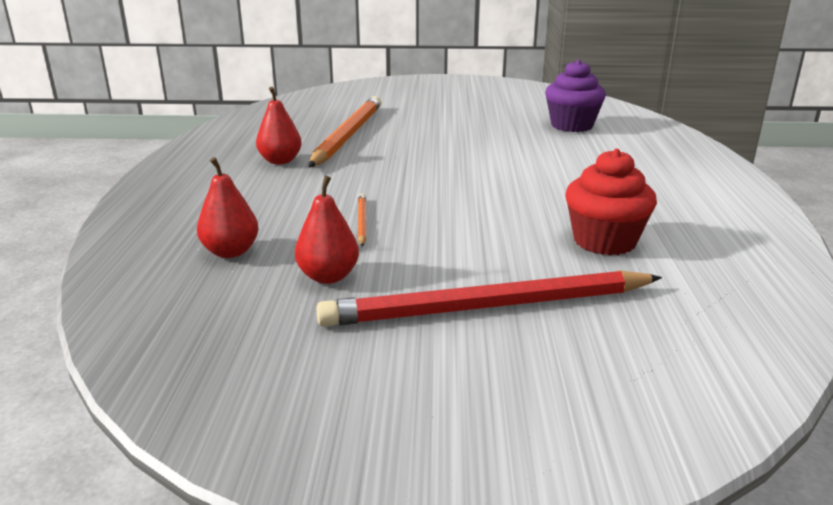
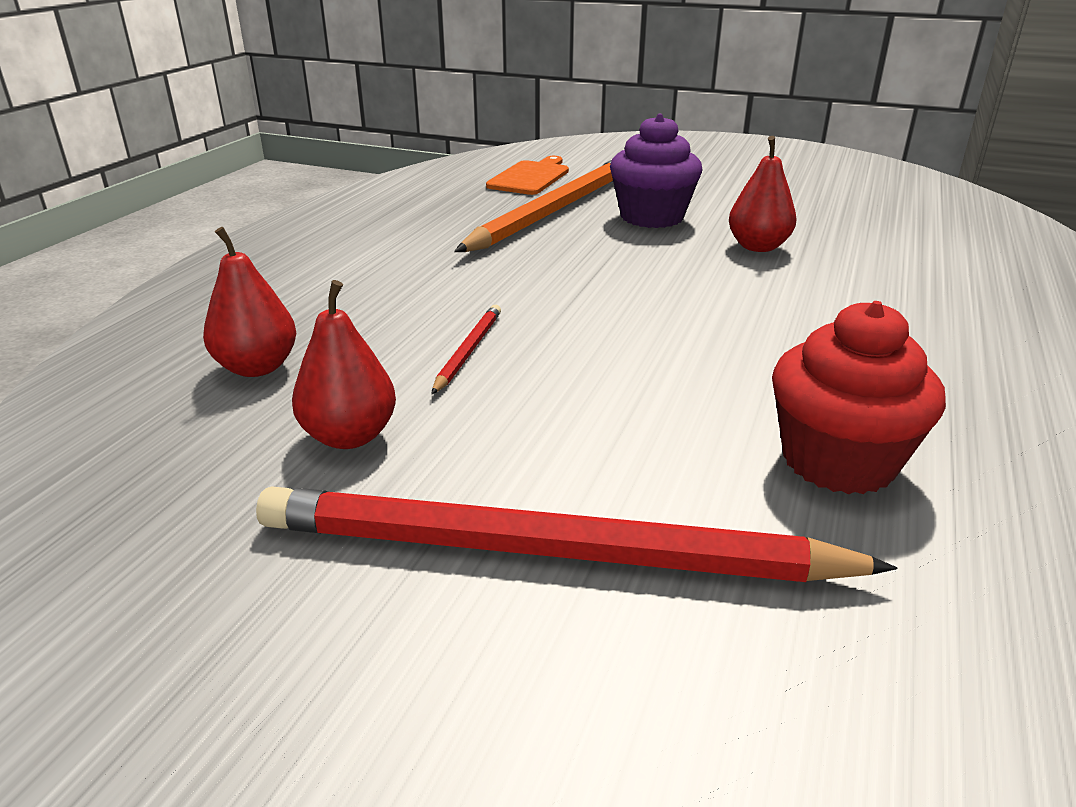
camera: 20 degrees right, 5 degrees up
red pear [256,87,302,164] -> red pear moved to [729,136,797,252]
orange pencil [358,194,366,247] -> red pencil [431,305,501,394]
purple cupcake [545,59,606,132] -> purple cupcake moved to [610,114,703,228]
none -> orange cutting board [486,156,569,195]

